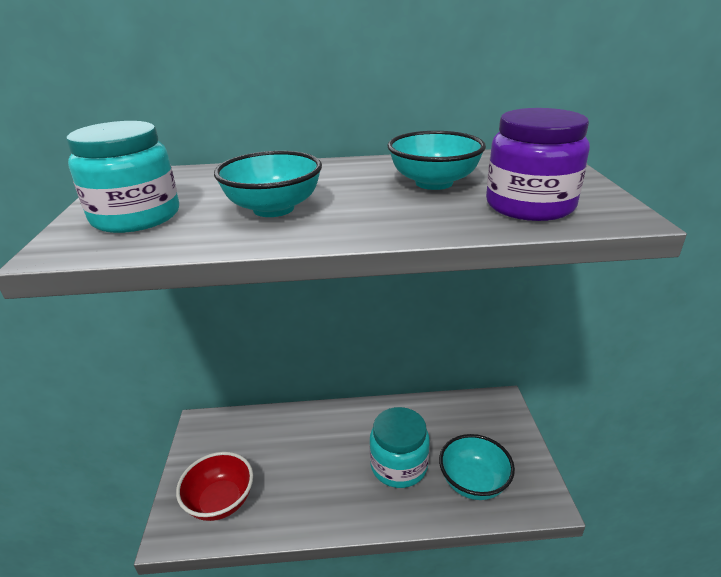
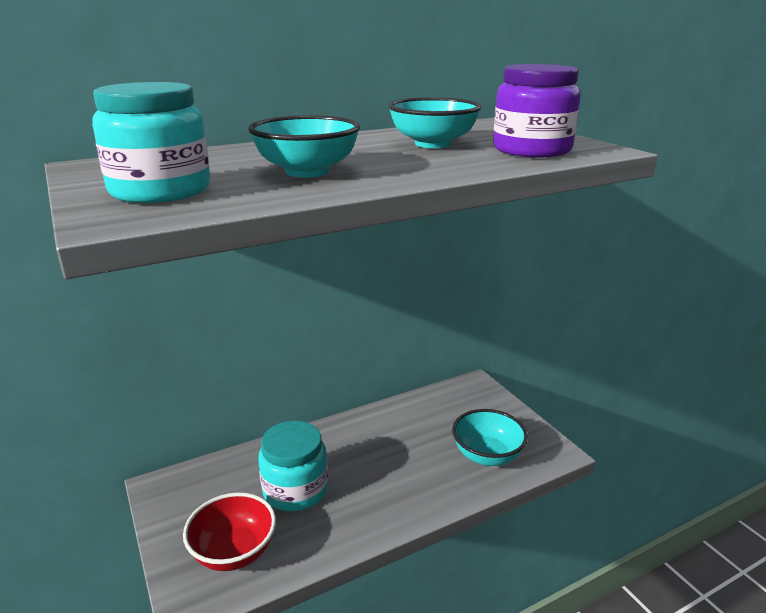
camera: 25 degrees left, 5 degrees down
turquoise jar [370,407,430,488] -> turquoise jar moved to [258,421,328,511]

